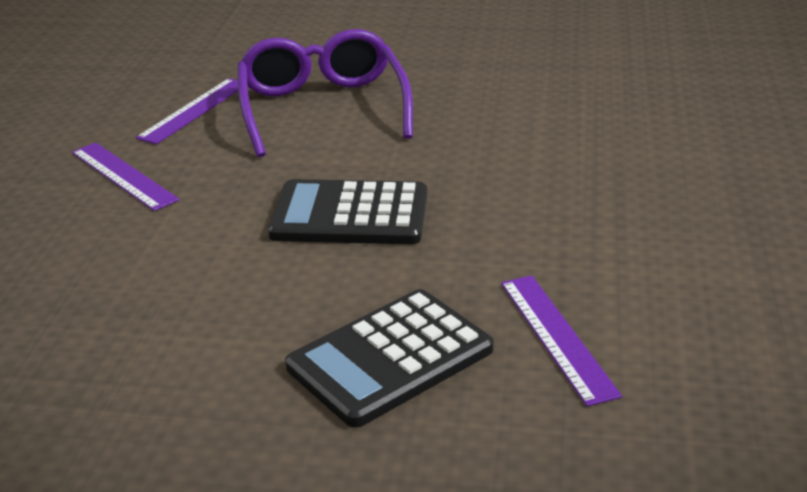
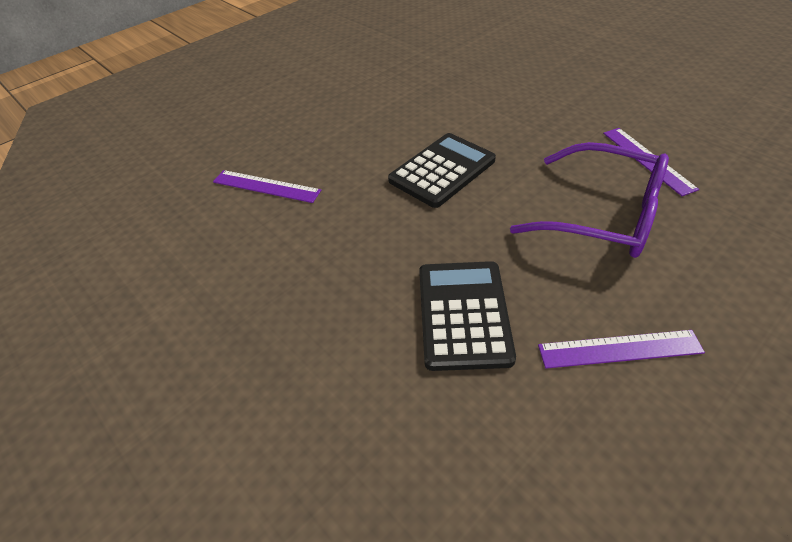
camera: 130 degrees right, 15 degrees up
purple ruler [72,142,179,211] -> purple ruler moved to [538,330,705,369]
black calculator [285,289,494,428] -> black calculator moved to [419,261,516,371]

